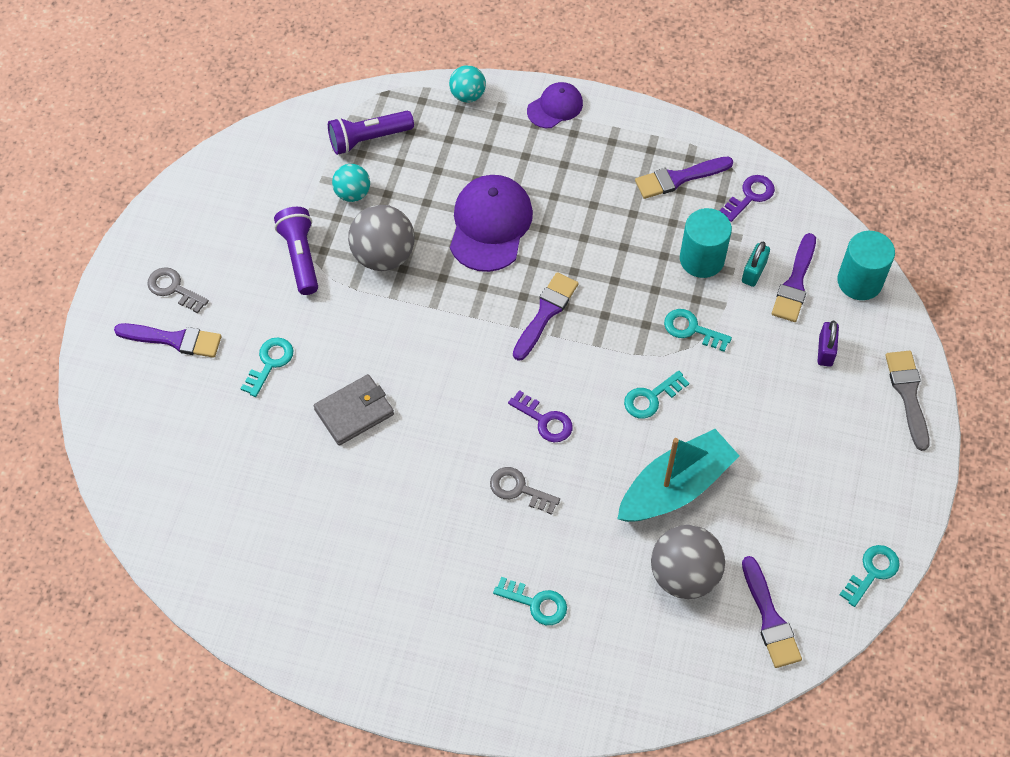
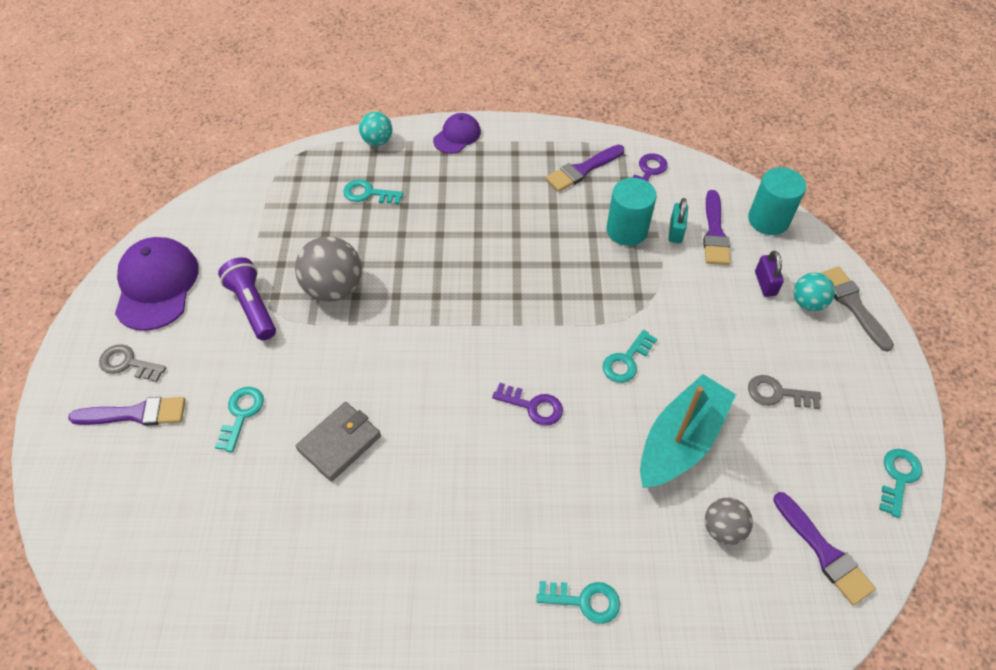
camera: 15 degrees left, 5 degrees down
purple flashlight [328,111,414,155] -> none
turquoise ball [332,164,370,202] -> turquoise ball moved to [794,272,835,311]
purple cap [450,175,533,272] -> purple cap moved to [115,237,199,331]
grey key [490,467,560,515] -> grey key moved to [748,375,821,409]
purple brush [513,272,578,361] -> none
grey ball [651,525,725,599] -> grey ball [705,497,753,545], size x0.59
turquoise key [664,309,732,352] -> turquoise key moved to [343,179,403,204]

